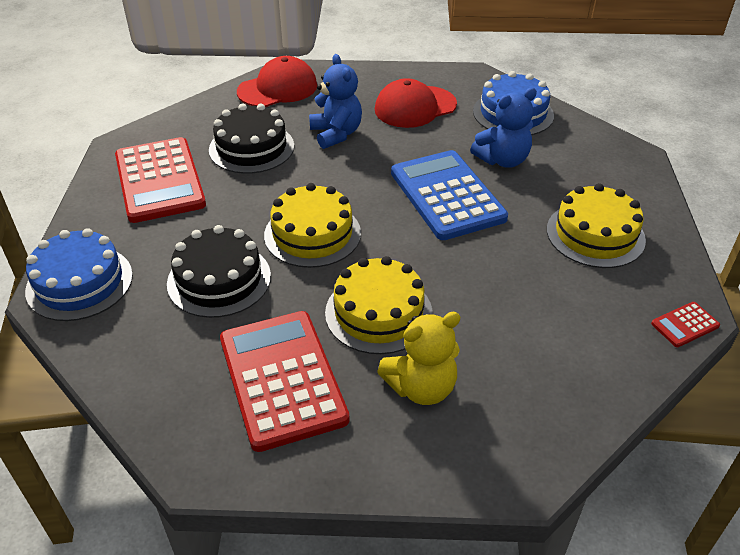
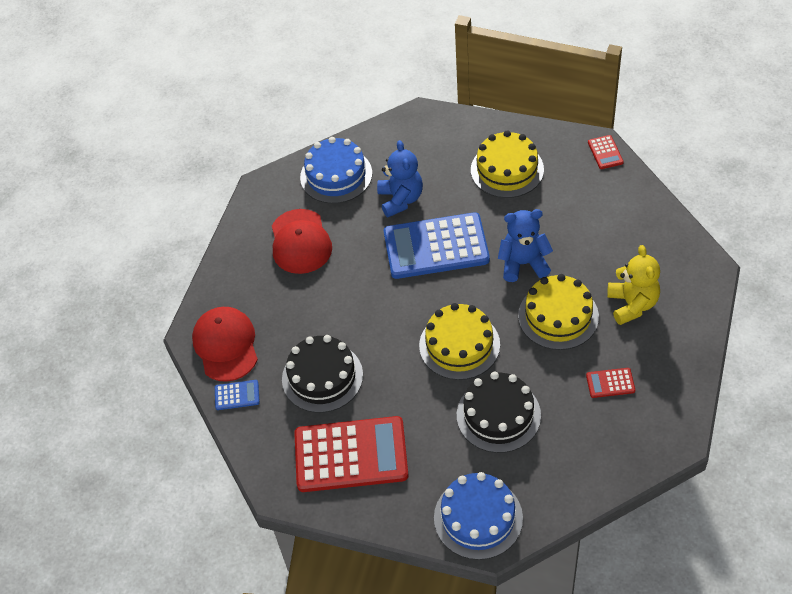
camera: 70 degrees left, 10 degrees up
red calculator [220,311,350,452] -> red calculator [586,368,635,398], size x0.42
blue teddy bear [309,54,362,149] -> blue teddy bear moved to [498,209,553,282]
none -> blue calculator [215,380,260,410]

